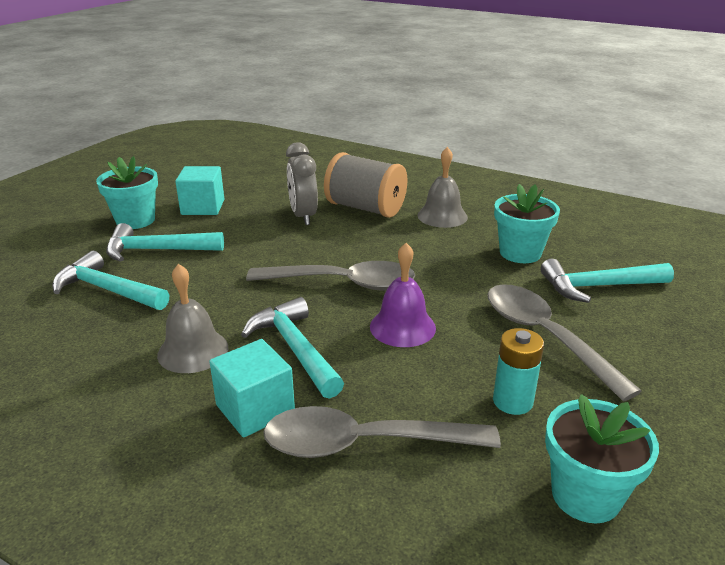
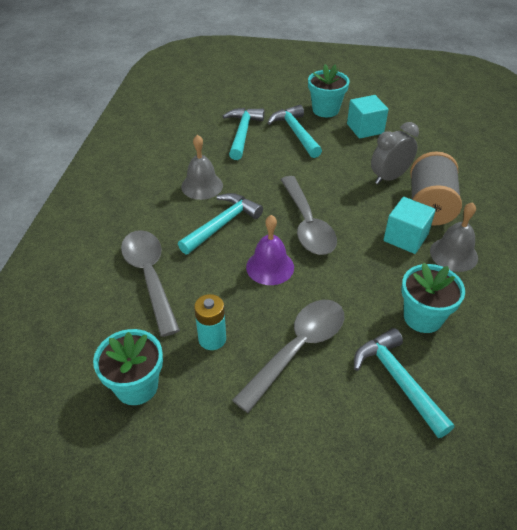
camera: 70 degrees right, 15 degrees up
turquoise cube [209,339,295,437] -> turquoise cube moved to [384,197,436,254]

